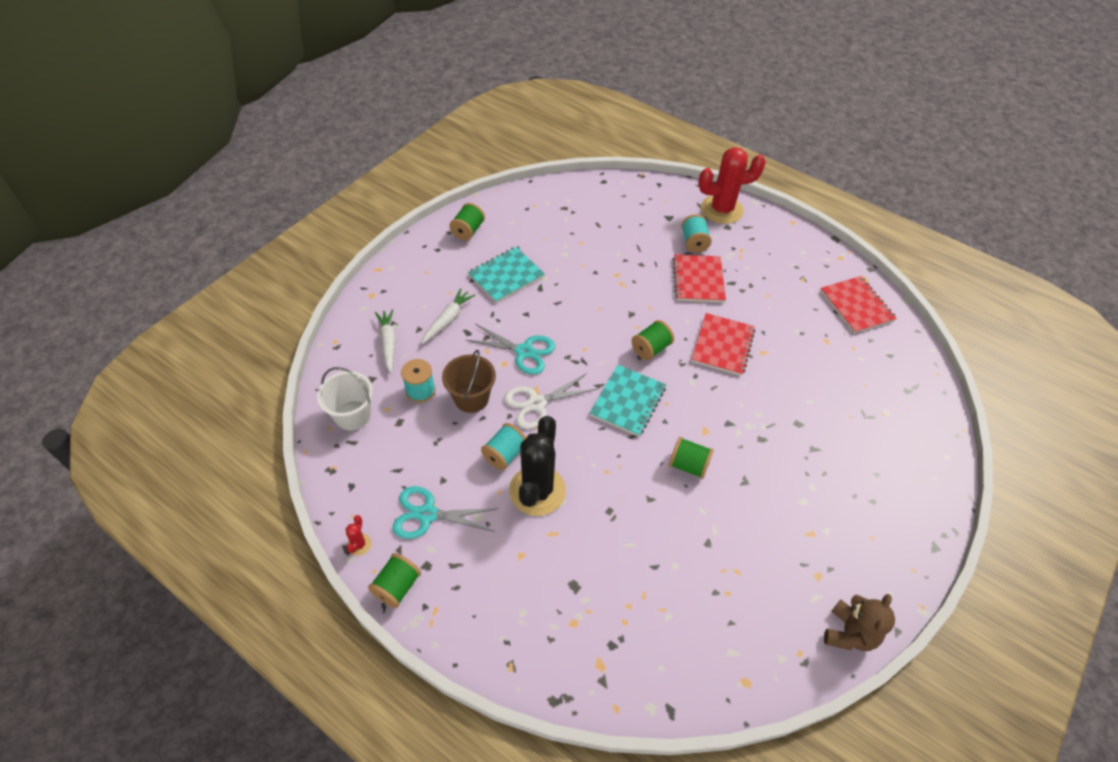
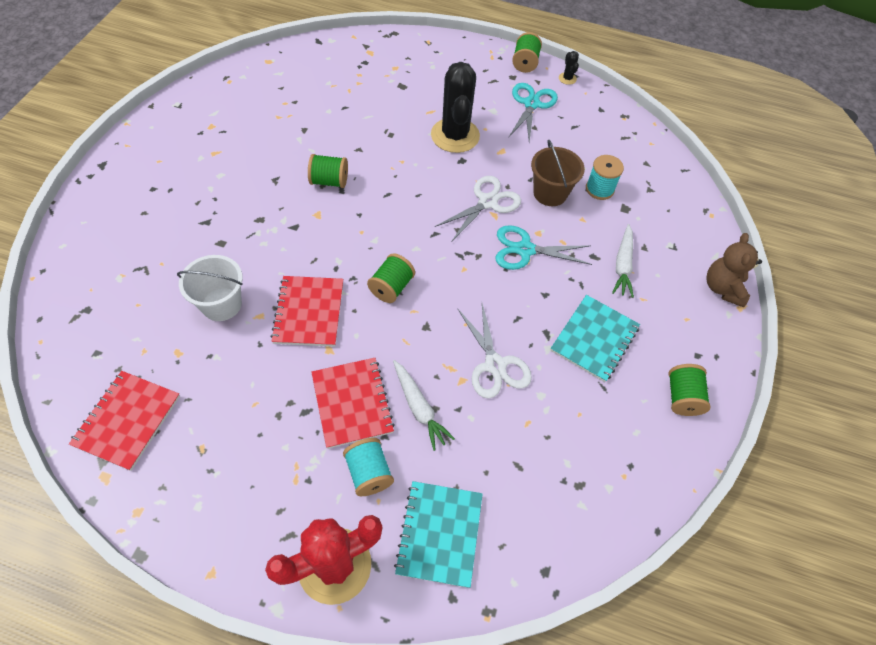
camera: 160 degrees right, 5 degrees up
white bucket [317,367,373,430] -> white bucket moved to [177,255,243,321]
red cactus [346,515,371,556] -> black cactus [559,51,579,85]
white carrot [375,309,396,374] -> white carrot moved to [393,360,455,451]
turquoise scissors [392,486,498,539] -> turquoise scissors turned 60 degrees counterclockwise [508,83,558,143]
turquoise spool [481,423,526,470] -> none
turquoise notebook [590,365,666,437] -> turquoise notebook moved to [394,481,483,588]
red notebook [820,276,897,334] -> red notebook turned 60 degrees clockwise [69,371,180,471]
brown teddy bear [824,594,895,651] -> brown teddy bear moved to [707,233,762,307]
none -> white scissors [457,303,532,399]

